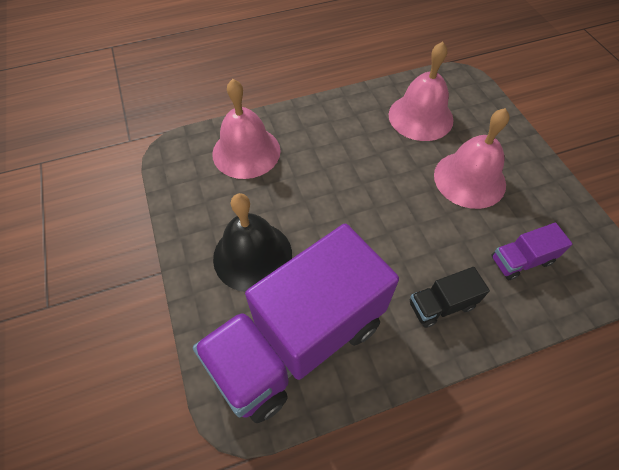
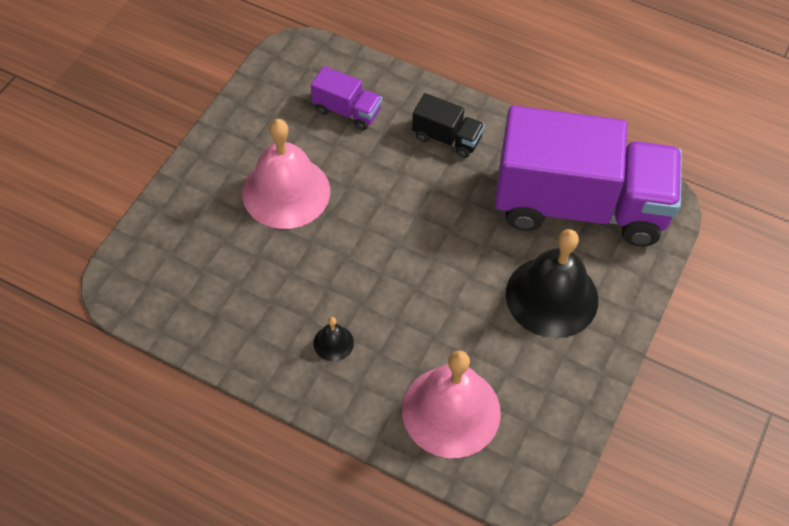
camera: 135 degrees left, 0 degrees up
pink bell [389,41,454,141] -> none
none -> black bell [314,317,354,361]

